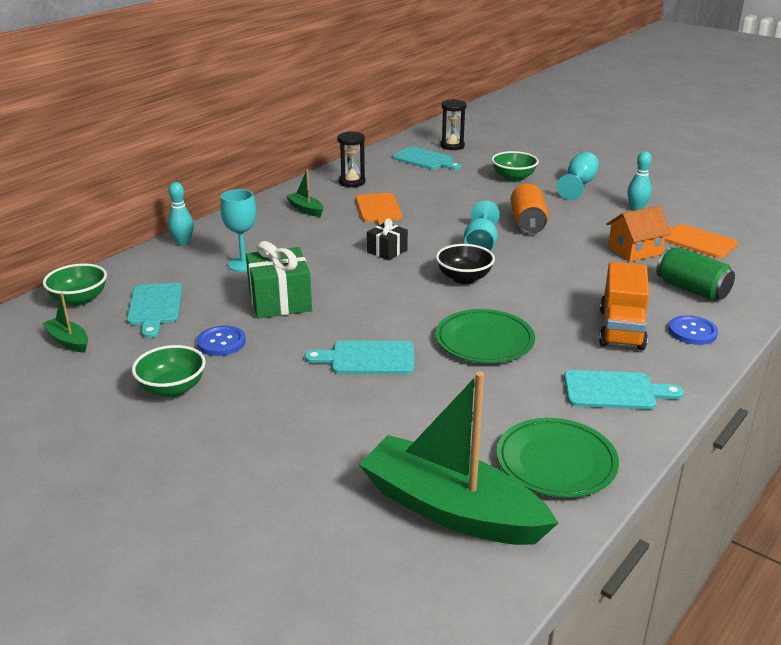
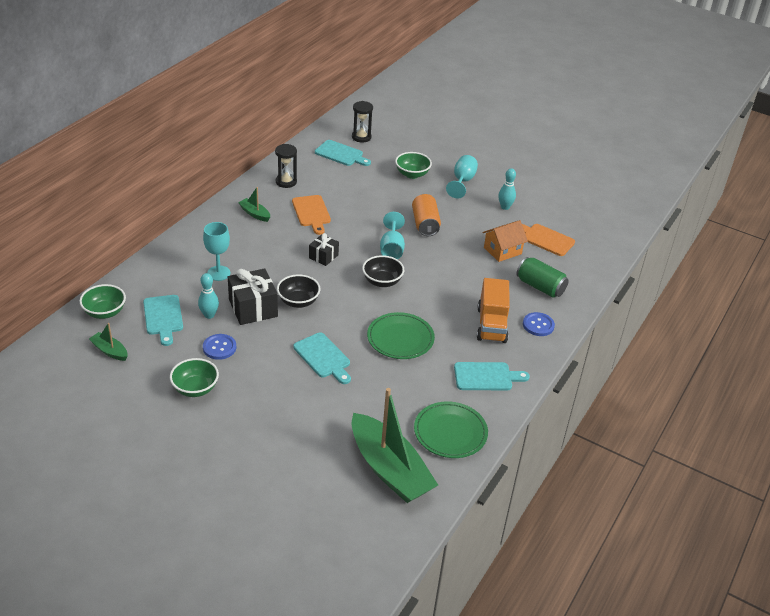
camera: 10 degrees left, 10 degrees up
turquoise bowling pin [168,182,194,246] -> turquoise bowling pin moved to [198,273,219,319]
green gift [246,241,312,318] -> black gift [228,268,278,325]
turquoise cutting board [305,340,414,374] -> turquoise cutting board turned 120 degrees counterclockwise [293,333,351,384]
green boat [359,371,558,545] -> green boat turned 150 degrees counterclockwise [352,388,438,503]
none -> black bowl [277,274,320,308]

